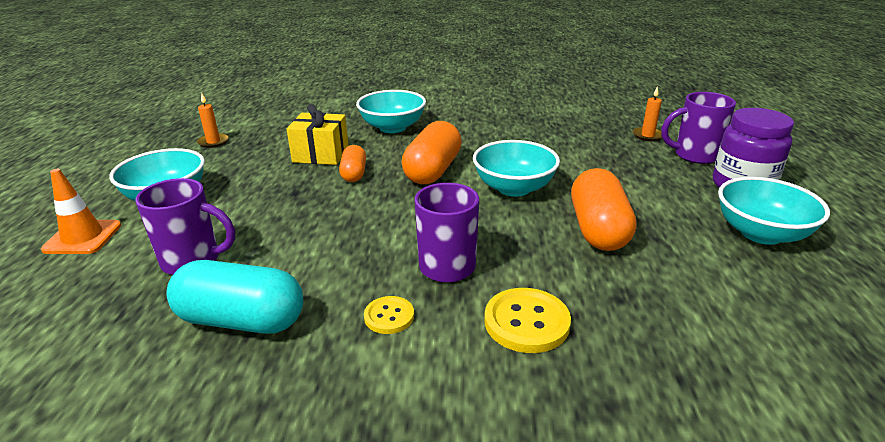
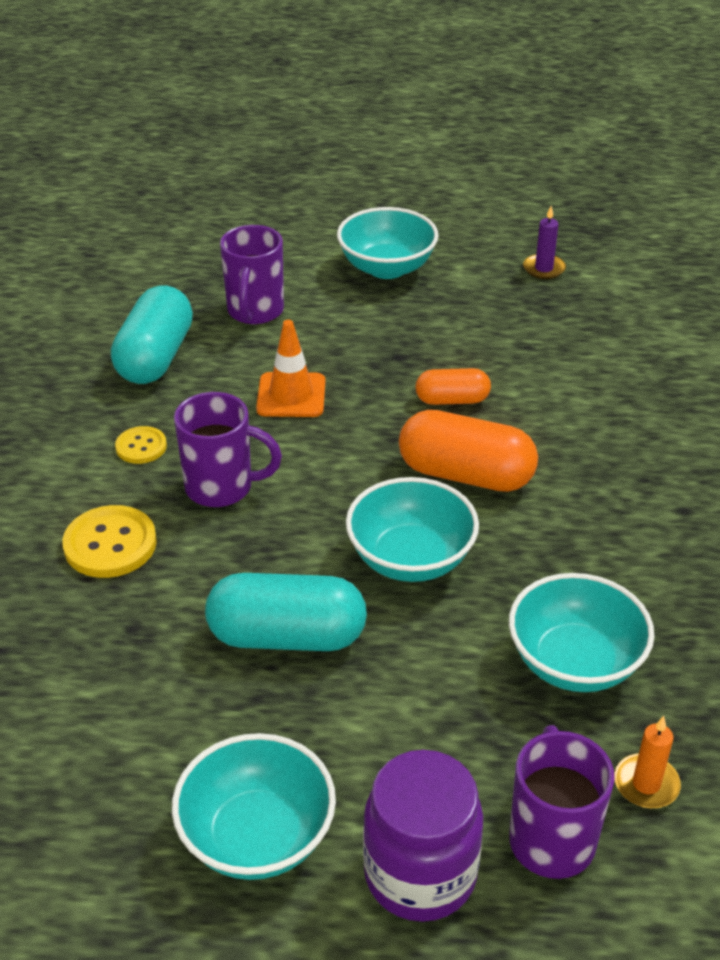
camera: 90 degrees right, 10 degrees up
orange traffic cone [41,169,121,254] -> orange traffic cone moved to [256,320,326,417]
orange candle [197,93,229,148] -> purple candle [523,206,566,279]
yellow gift [286,104,349,165] -> none
turquoise bowl [356,90,426,133] -> turquoise bowl moved to [509,573,655,692]
orange capsule [571,168,636,251] -> turquoise capsule [205,573,367,651]

